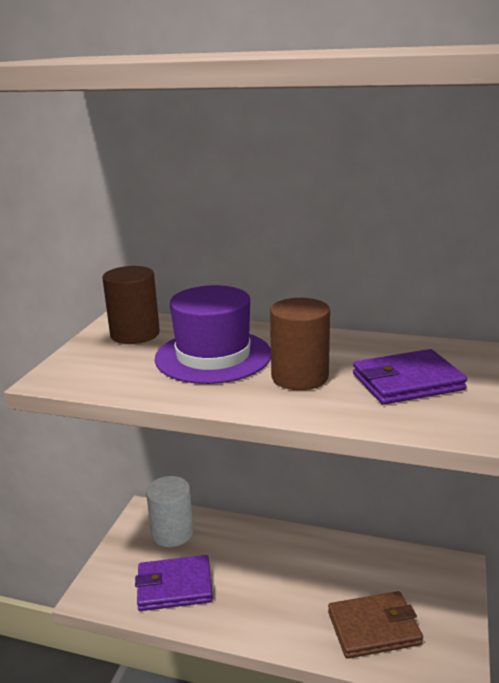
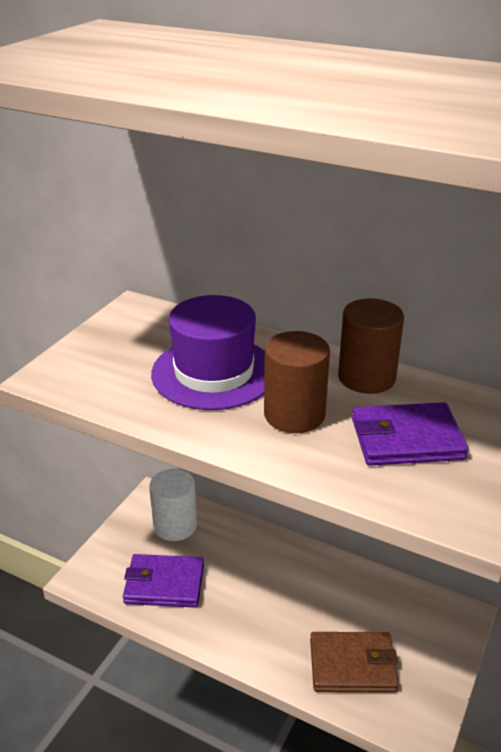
camera: 10 degrees right, 10 degrees up
brown cylinder [102,266,160,344] -> brown cylinder moved to [338,298,404,394]

